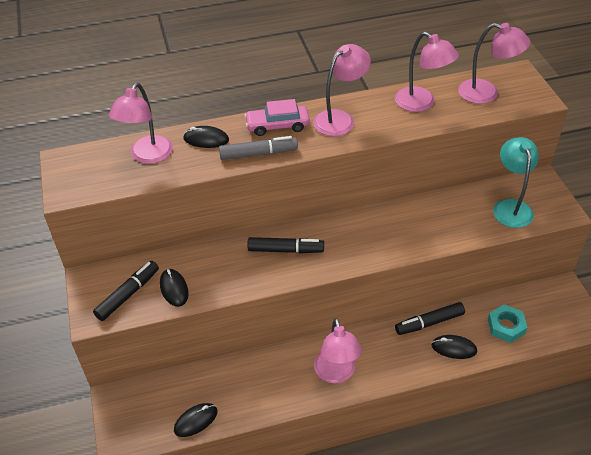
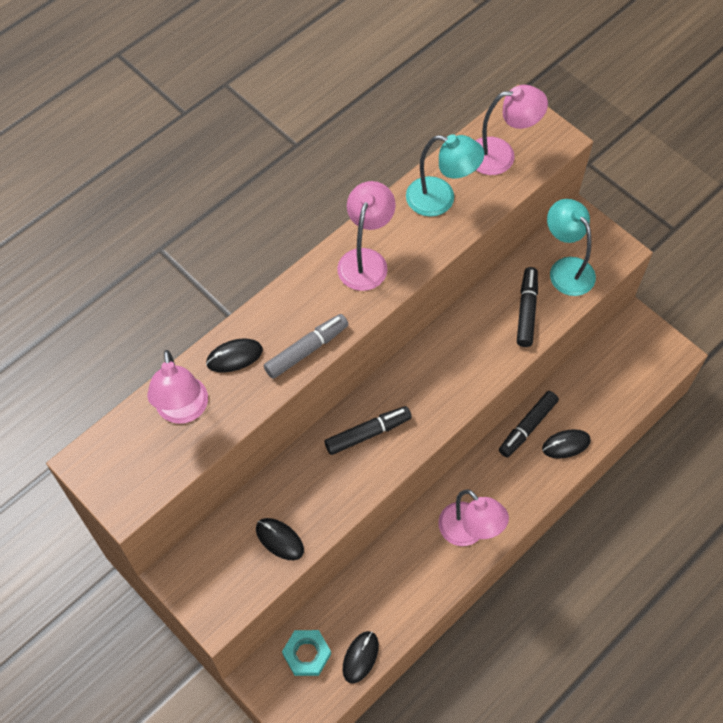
camera: 30 degrees left, 15 degrees up
black marker [93,261,159,321] -> black marker moved to [517,267,538,347]
pink car [244,99,310,136] -> none
pink lamp [395,32,459,112] -> turquoise lamp [406,134,484,217]
turquoise nut [488,304,528,343] -> turquoise nut moved to [282,630,331,676]

